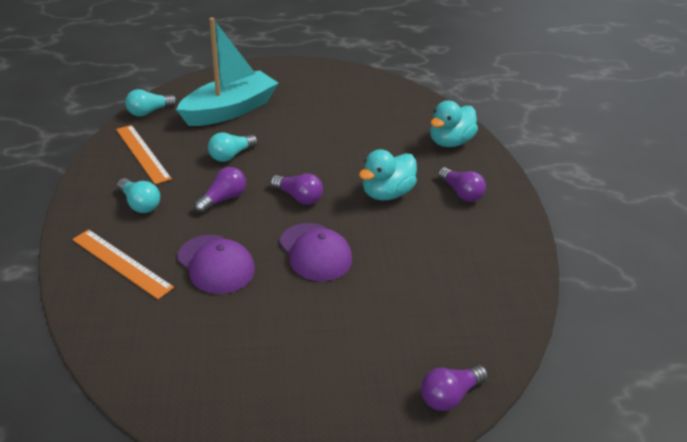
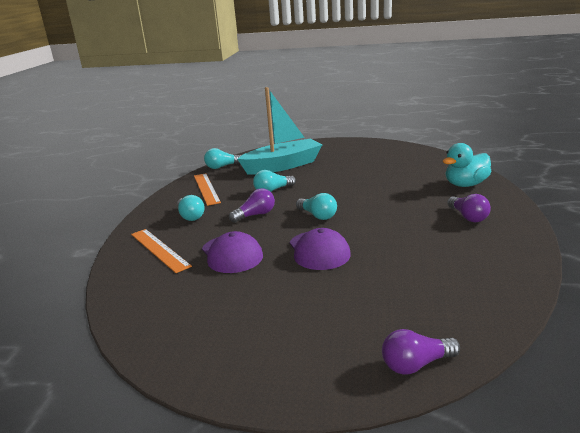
camera: 20 degrees right, 15 degrees down
purple light bulb [270,173,323,205] -> turquoise light bulb [296,193,337,220]
turquoise duck [359,149,417,200] -> none

